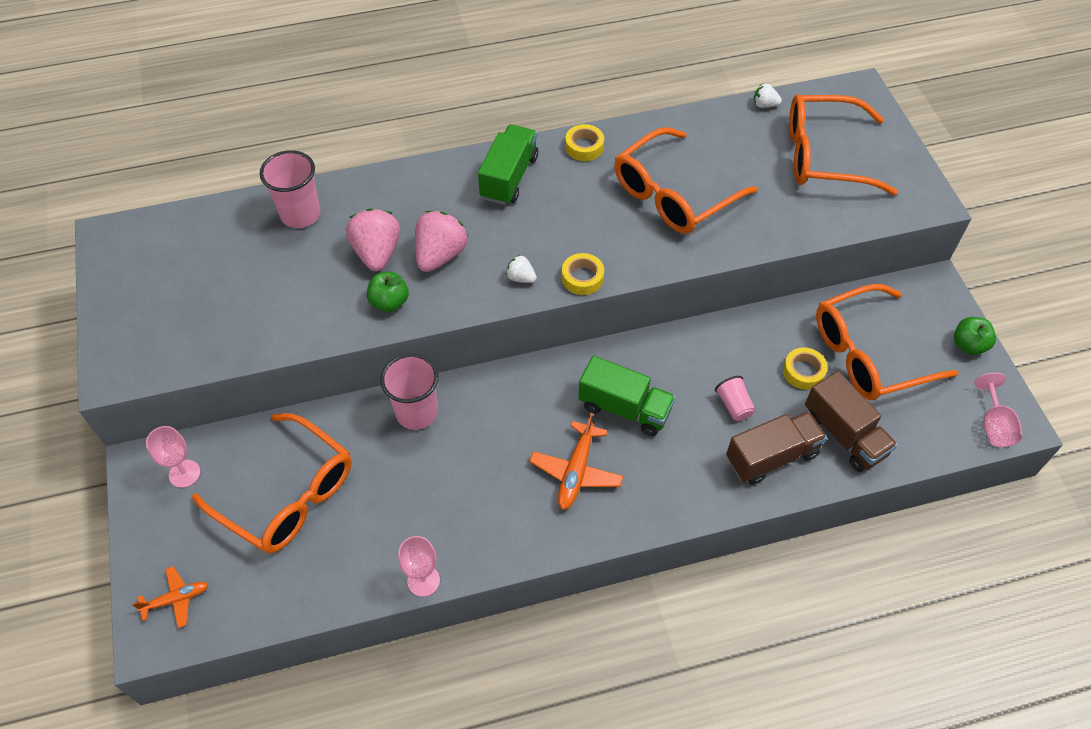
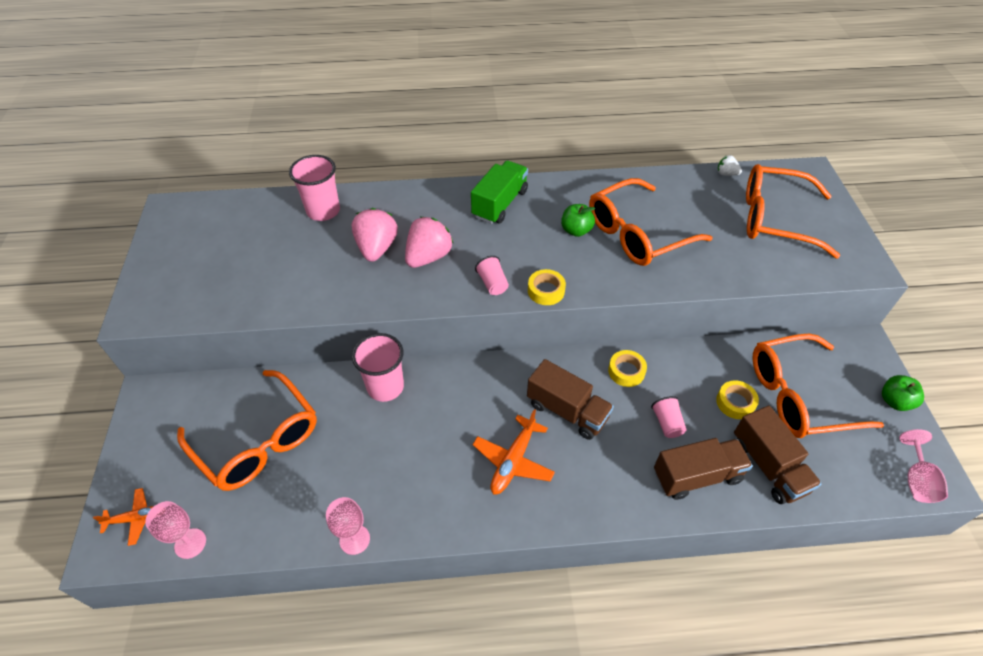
camera: 10 degrees right, 5 degrees down
pink goblet [146,426,200,488] -> pink goblet moved to [145,501,206,559]
green apple [367,272,409,312] -> green apple moved to [561,204,595,237]
white strawberry [506,255,537,283] -> pink cup [475,256,509,295]
yellow tape [565,124,604,161] -> yellow tape moved to [608,350,647,387]
green truck [578,356,675,436] -> brown truck [527,359,614,440]

